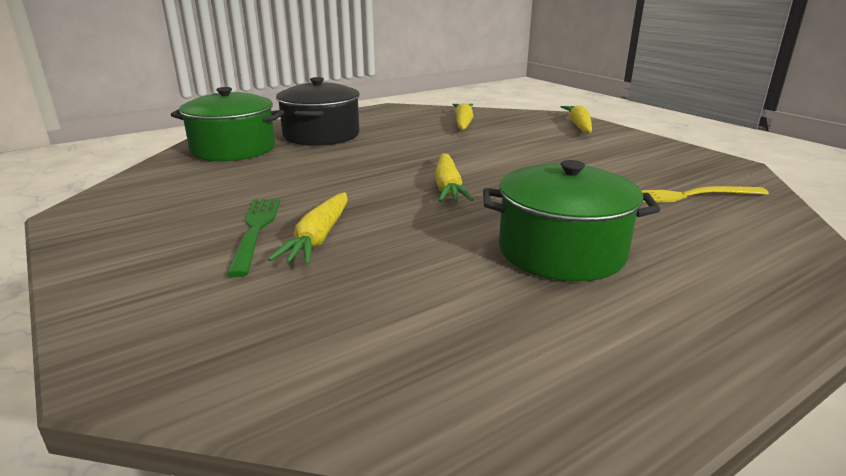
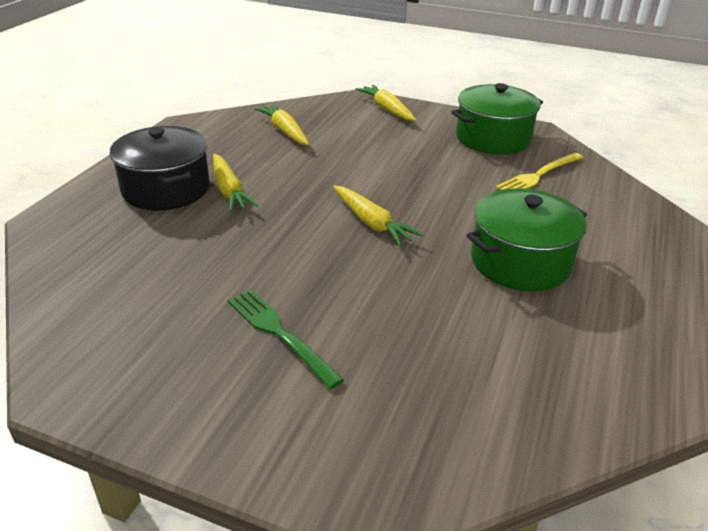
camera: 35 degrees left, 10 degrees up
green pot [171,87,284,161] -> green pot moved to [451,83,543,154]
yellow carrot [268,192,348,265] -> yellow carrot moved to [213,154,258,212]

